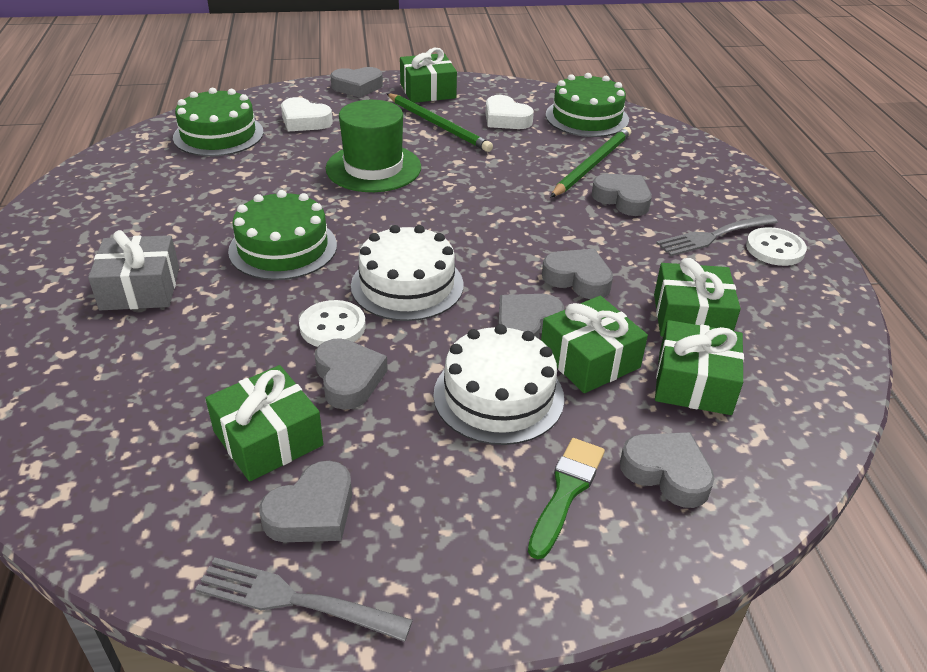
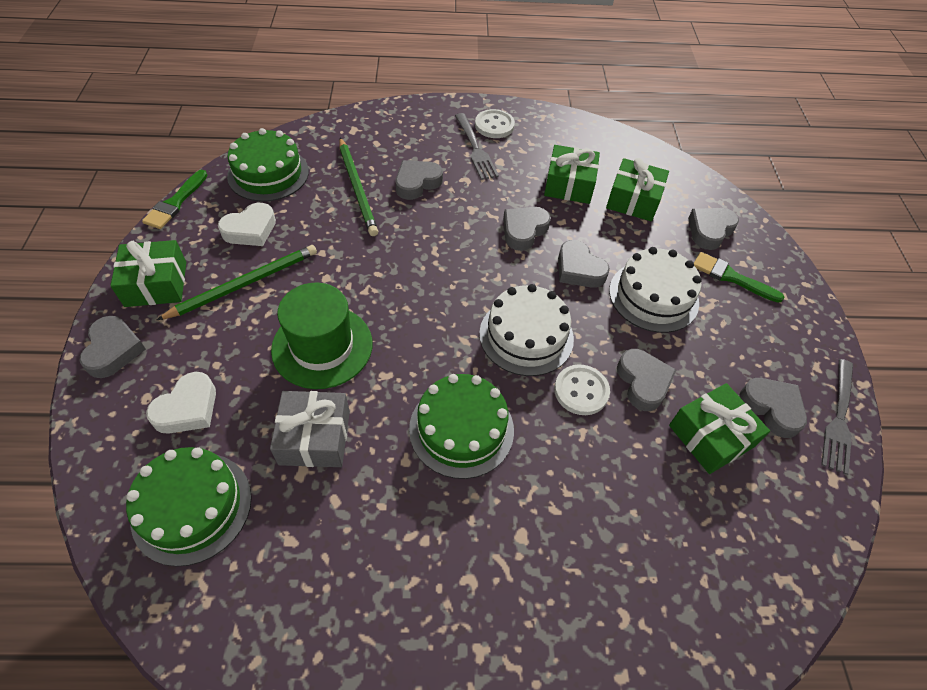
camera: 85 degrees left, 15 degrees up
grey gift [88,230,179,310] -> grey gift moved to [270,391,350,467]
grey heart [315,338,388,410] -> grey heart turned 90 degrees clockwise [617,349,676,411]
green gift [541,296,648,393] -> none
green pencil [550,127,631,198] -> green pencil turned 150 degrees counterclockwise [339,138,378,236]
none -> green brush [142,170,208,229]

